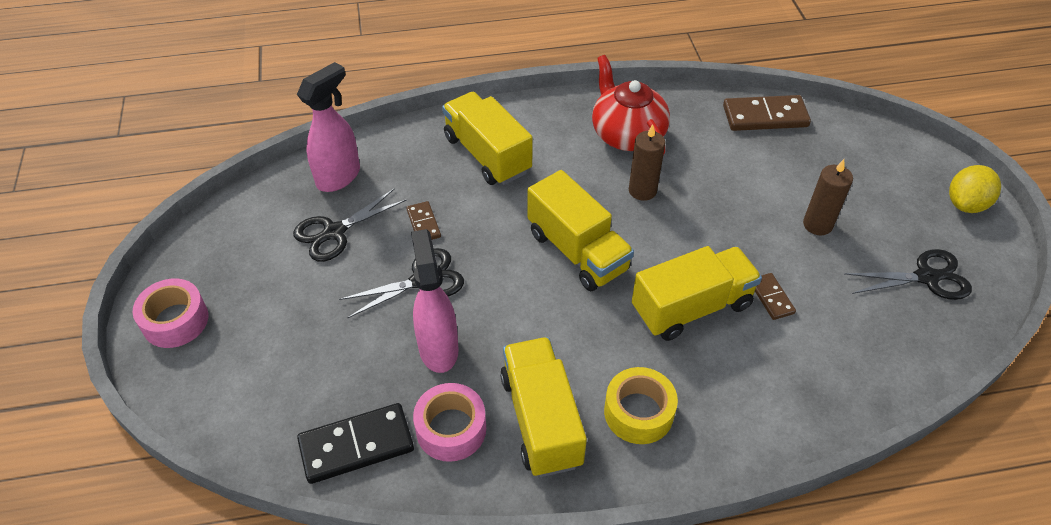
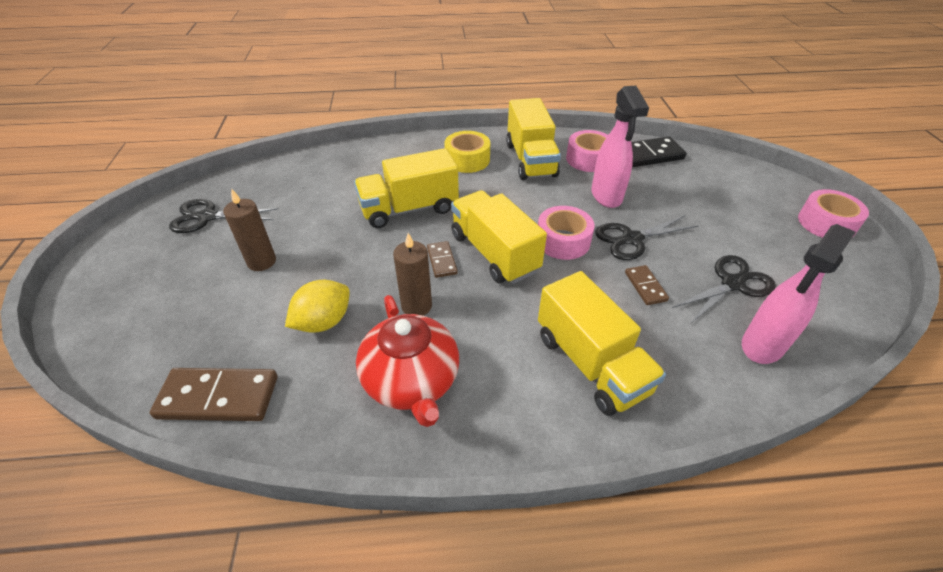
camera: 175 degrees left, 5 degrees down
brown domino [755,273,796,320] -> brown domino moved to [427,241,458,278]
yellow lemon [949,165,1001,213] -> yellow lemon moved to [285,280,350,333]
none -> pink tape [538,206,595,260]

